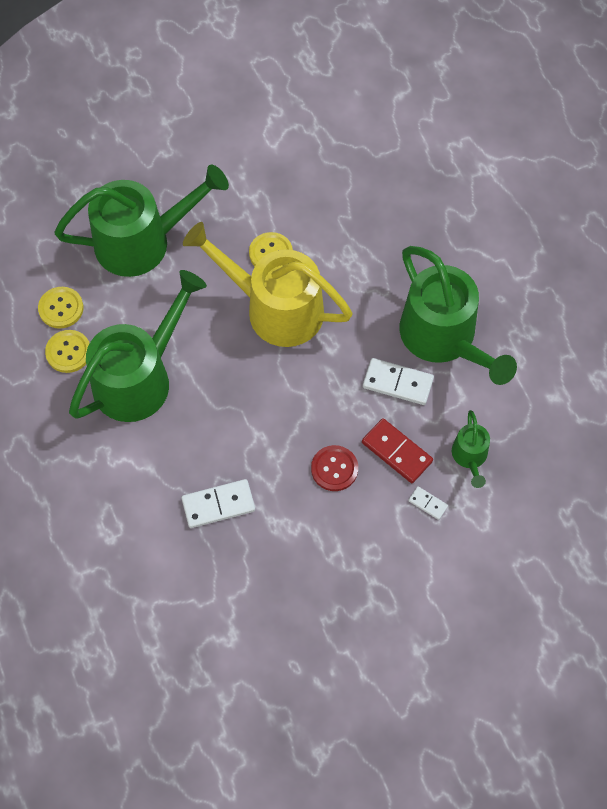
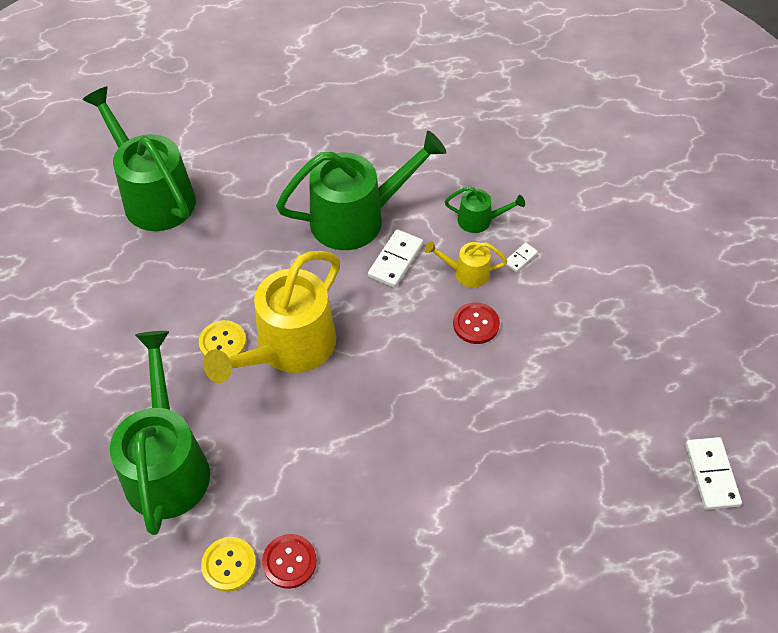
camera: 80 degrees left, 10 degrees down
yellow button [45,330,90,373] -> red button [262,534,317,589]
green watering can [69,270,207,422] -> green watering can moved to [82,86,196,231]
white domino [181,479,255,528] -> white domino moved to [685,437,742,510]
red domino [362,418,433,483] -> yellow watering can [425,241,507,288]

